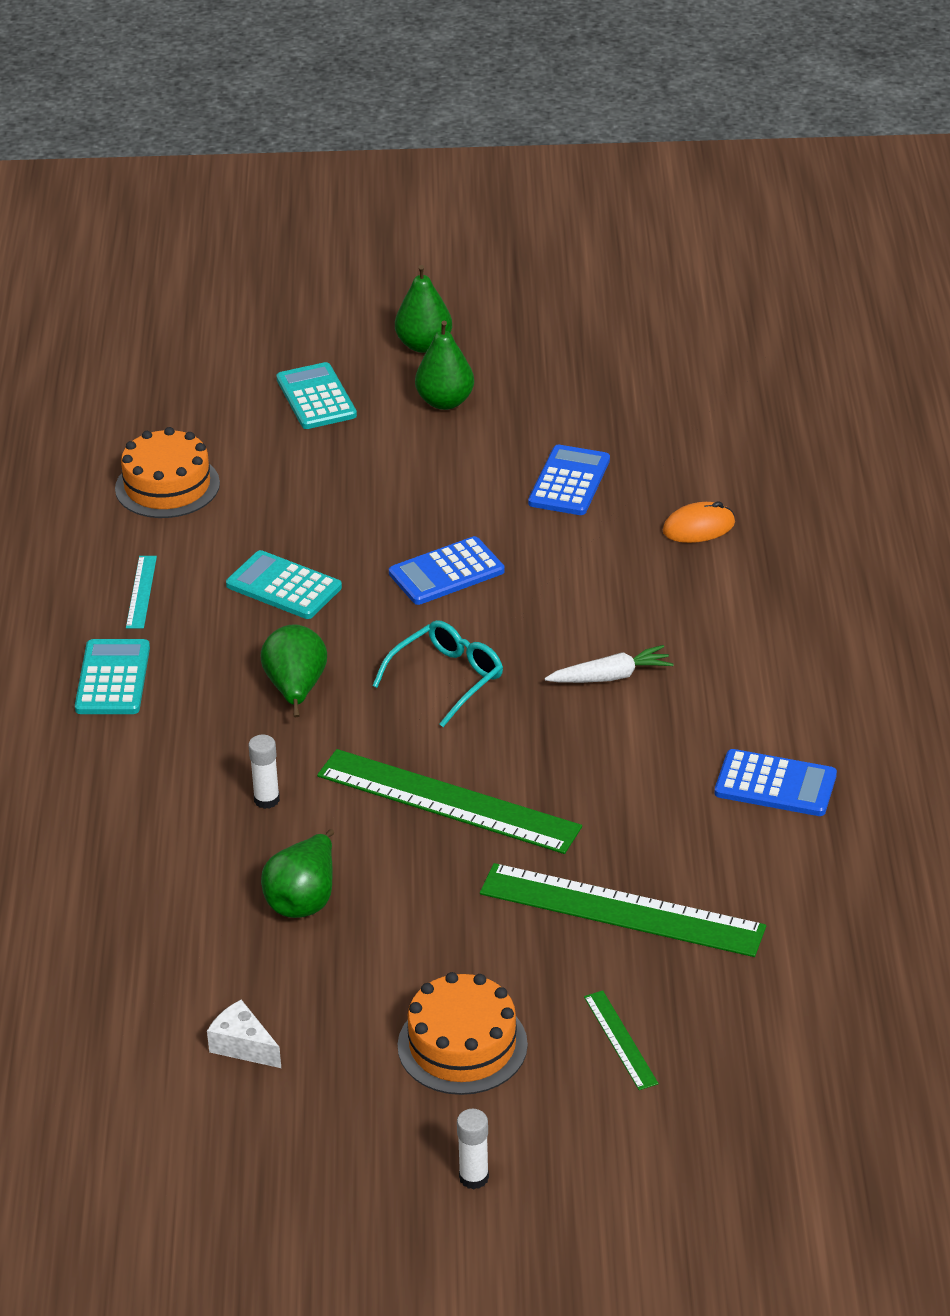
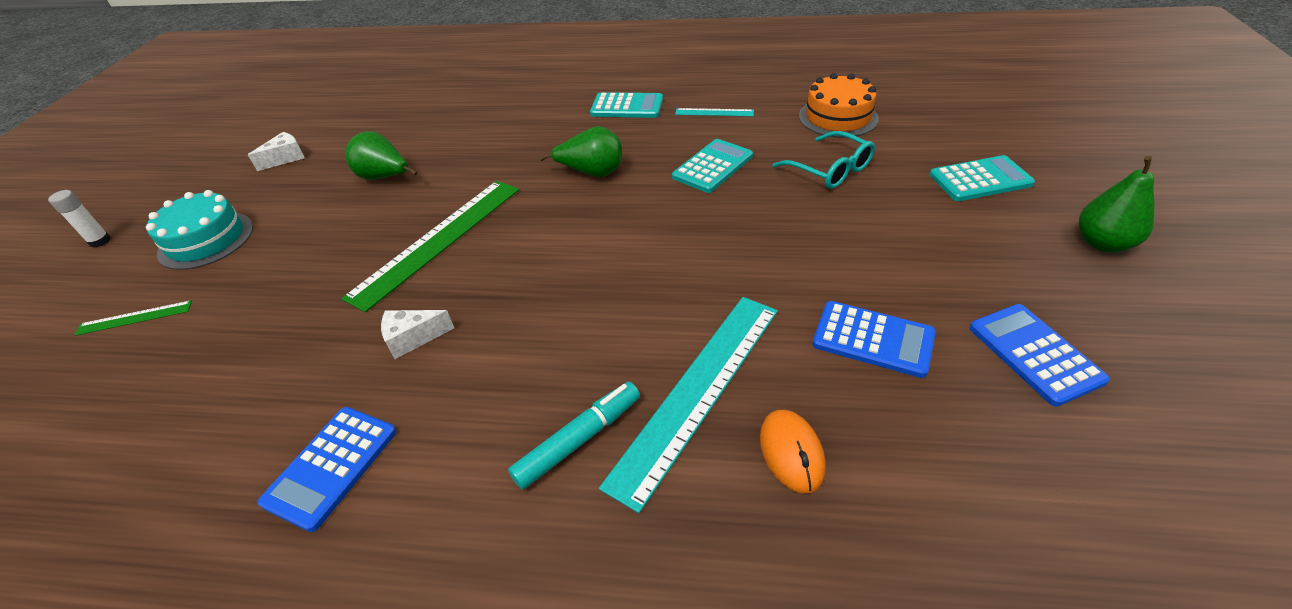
camera: 100 degrees right, 5 degrees up
white glue stick [248,734,280,809] -> none
turquoise glasses [372,620,503,727] -> turquoise glasses moved to [773,131,875,189]
blue calculator [389,536,505,605] -> blue calculator moved to [969,304,1110,407]
orange cake [398,972,528,1095] -> turquoise cake [146,190,253,270]
green pear [415,321,474,410] -> none
green ruler [480,863,766,957] -> none
white carrot [545,645,674,683] -> none
none -> white cheese [381,310,454,359]
none -> turquoise marker [508,382,640,490]
none -> turquoise ruler [599,297,778,513]

